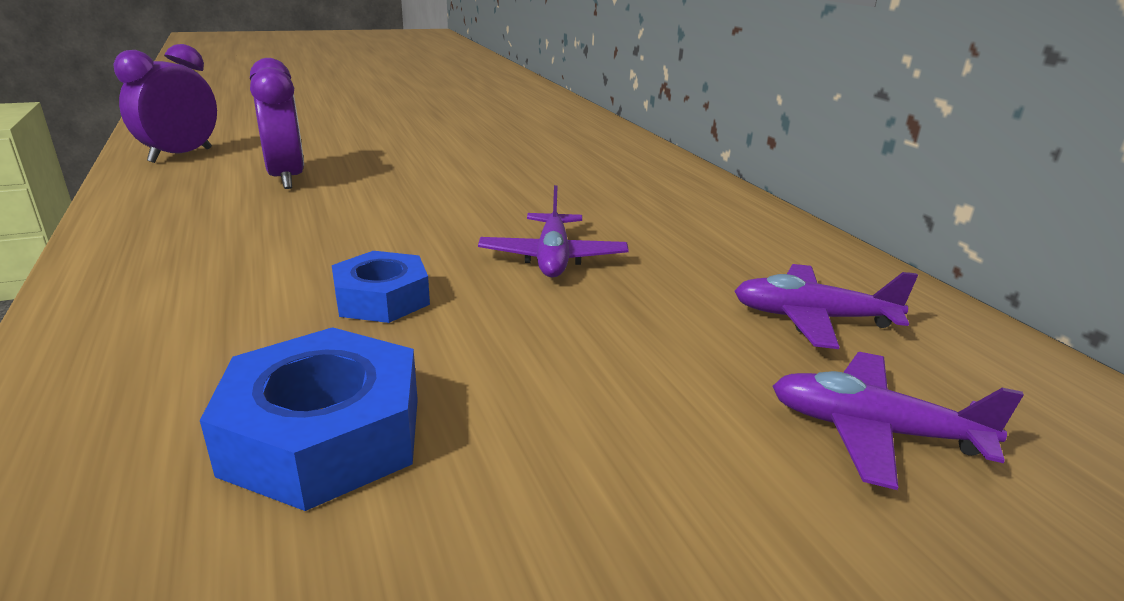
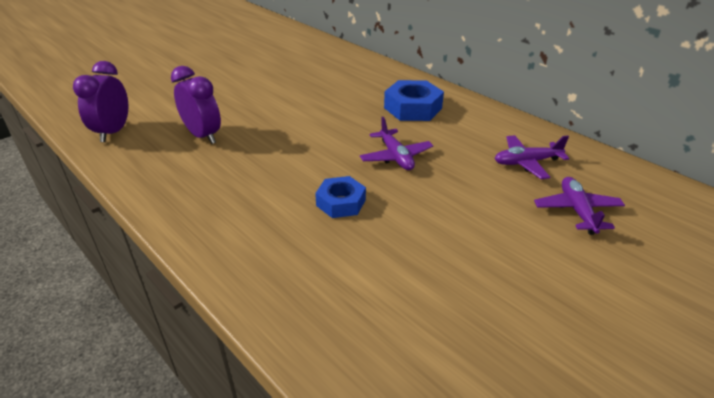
camera: 20 degrees left, 10 degrees up
blue nut [200,327,418,511] -> blue nut moved to [384,80,444,121]
purple plane [772,352,1024,490] -> purple plane turned 90 degrees clockwise [534,177,625,235]

